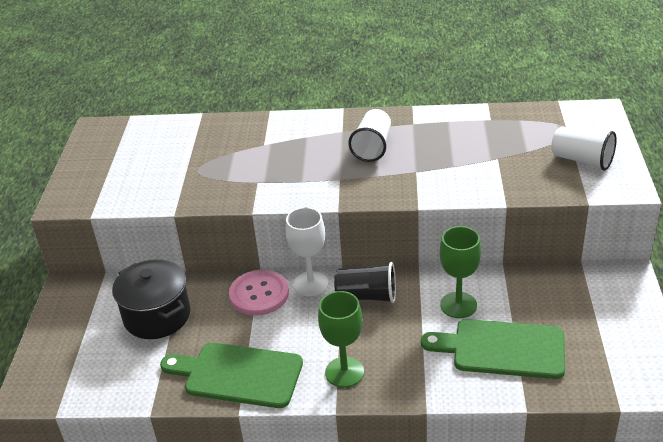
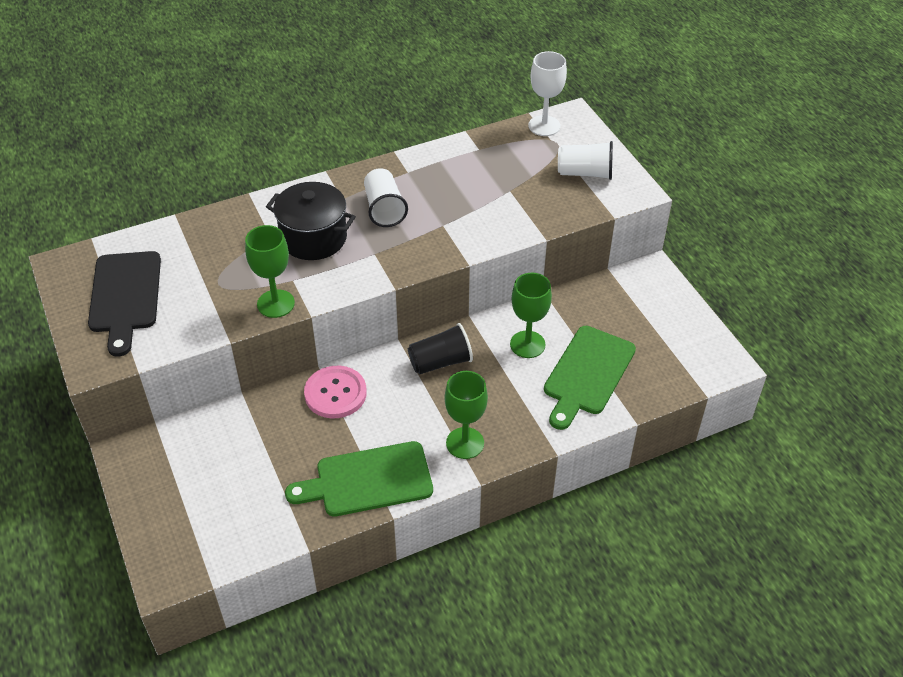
camera: 30 degrees left, 10 degrees up
black pot [112,259,190,339] -> black pot moved to [266,182,356,260]
white goblet [286,207,328,296] -> white goblet moved to [528,51,567,136]
green cutting board [421,319,565,379] -> green cutting board turned 45 degrees counterclockwise [544,326,636,430]
none -> black cutting board [88,251,161,357]
none -> green goblet [245,225,295,318]

